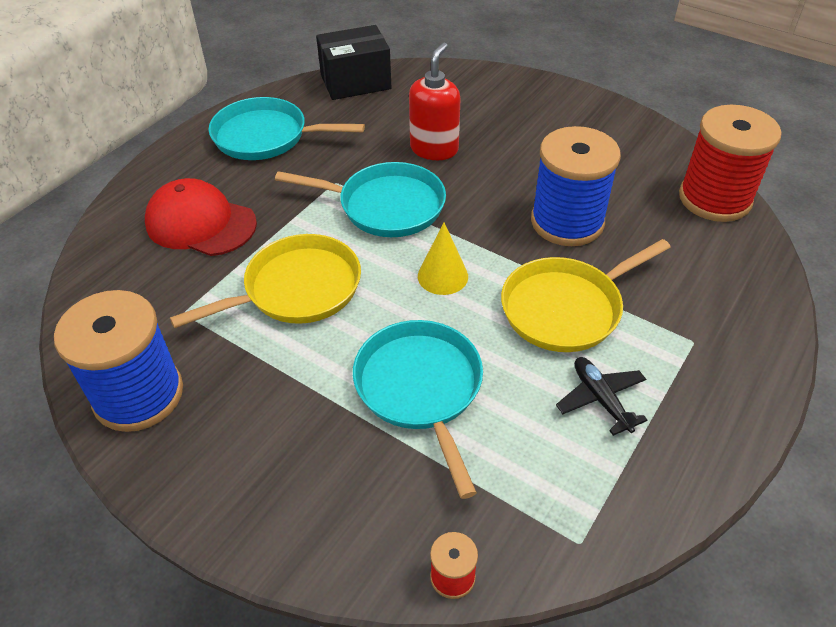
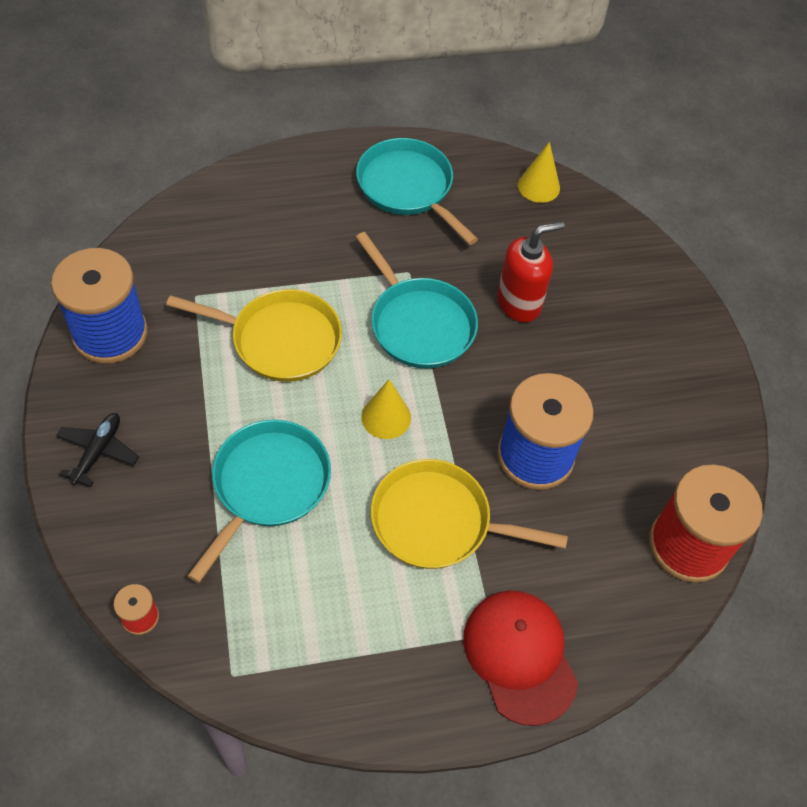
camera: 40 degrees right, 10 degrees up
red cap [145,178,257,256] -> red cap moved to [463,590,578,726]
black box [316,25,391,100] -> yellow cone [518,142,560,203]
black plane [556,357,648,436] -> black plane moved to [56,413,139,487]

